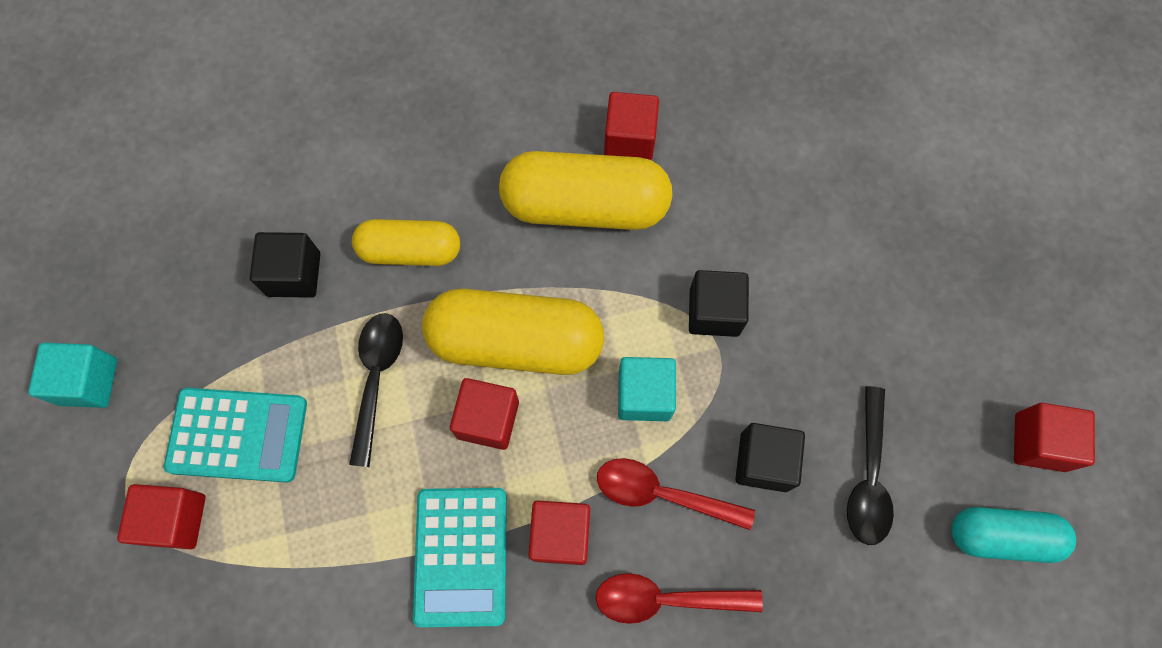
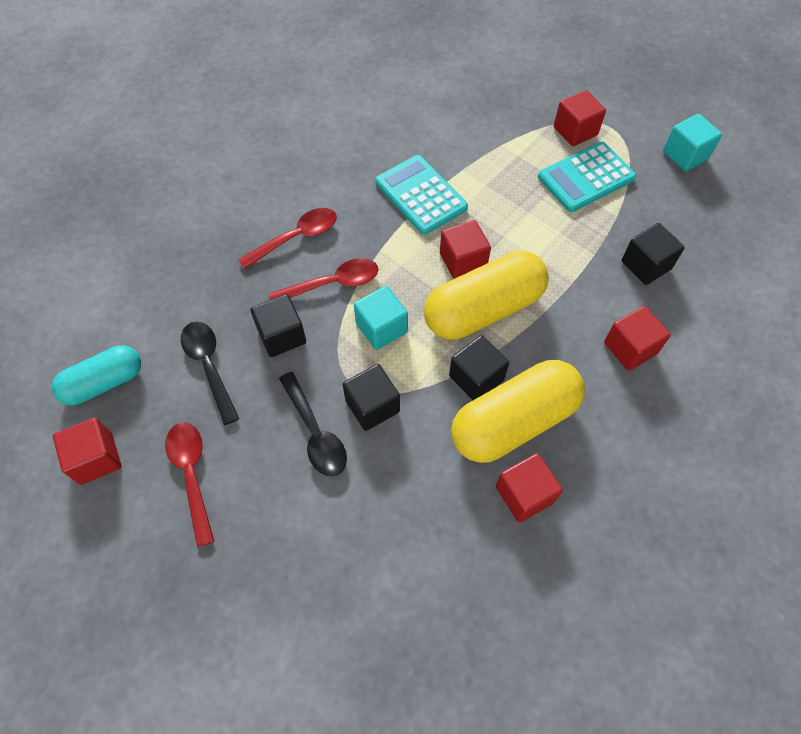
camera: 145 degrees right, 10 degrees down
black spoon [349,313,403,467] -> black spoon moved to [279,372,347,477]
yellow capsule [352,219,460,266] -> none
red cube [528,500,590,565] -> red cube moved to [604,306,671,371]
none -> red spoon [165,422,215,547]
none -> black cube [449,335,509,400]

